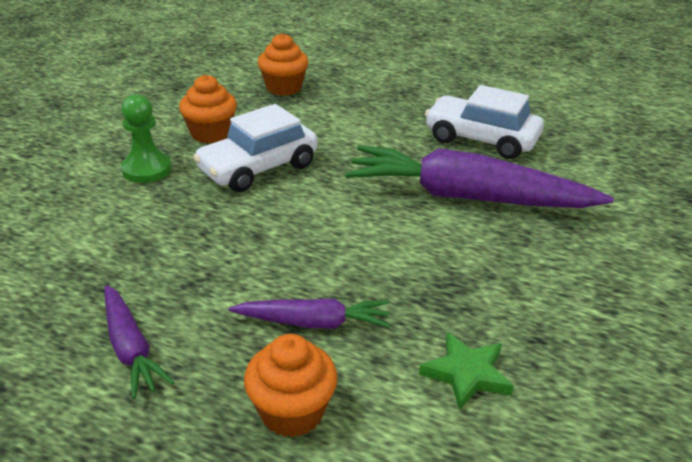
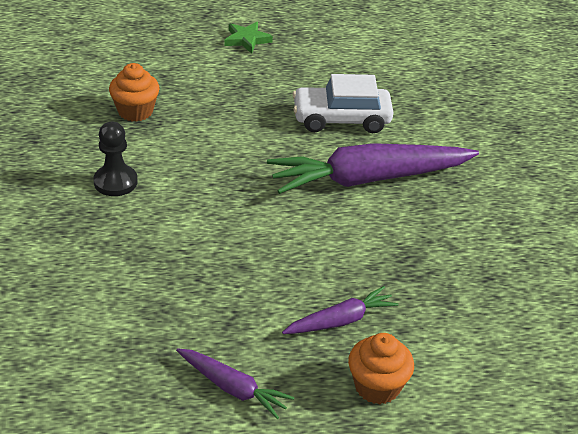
camera: 30 degrees left, 5 degrees up
green pawn [121,94,172,183] -> none
orange cupcake [179,75,237,143] -> black pawn [93,122,138,196]
white car [193,104,318,192] -> none
green star [419,332,514,410] -> green star moved to [224,22,273,54]

